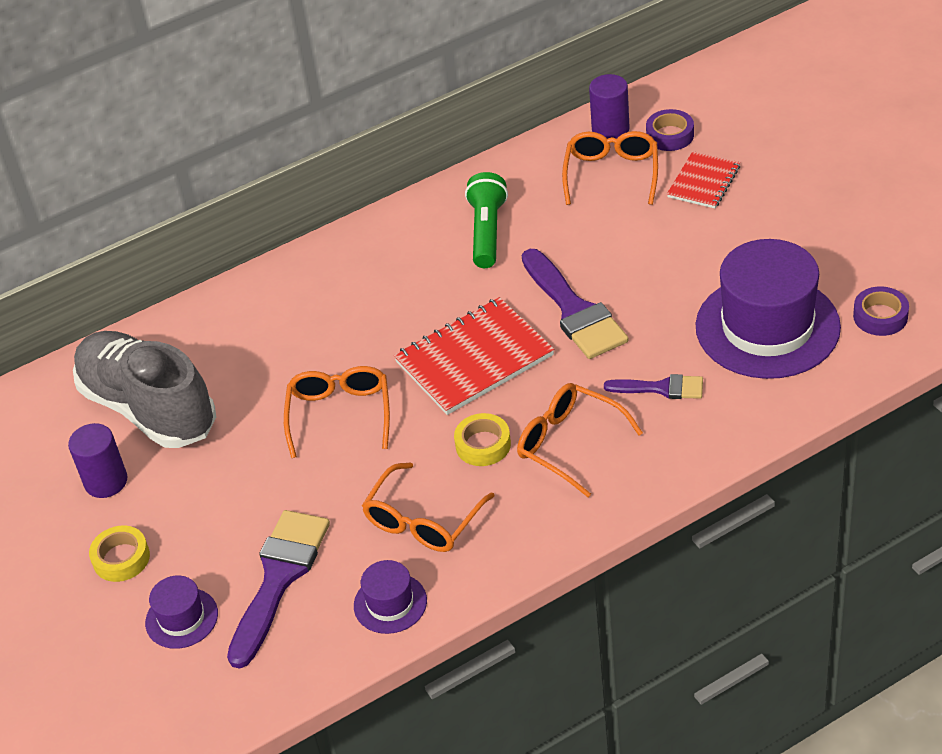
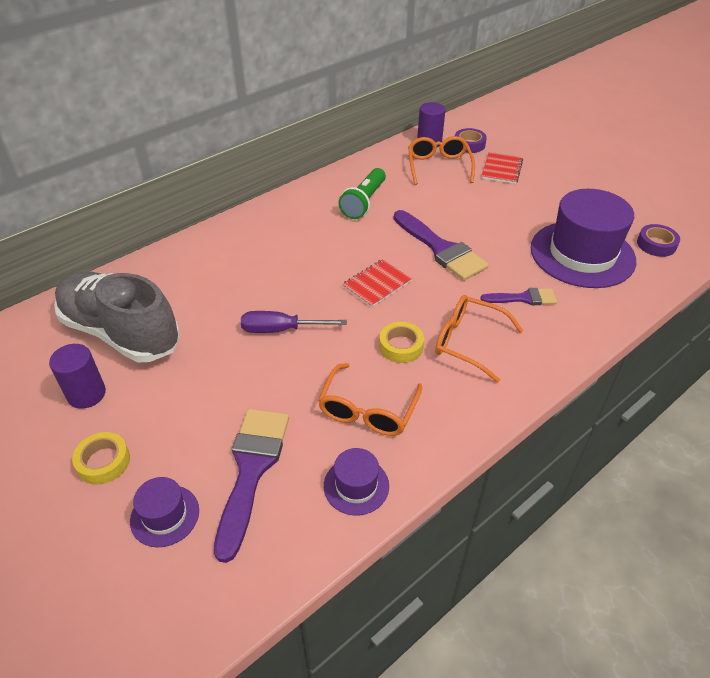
camera: 15 degrees left, 0 degrees up
orange glasses [284,366,390,458] -> purple screwdriver [241,311,347,333]
red notebook [394,297,554,415] -> red notebook [342,259,412,308], size x0.58
green flashlight [465,172,508,268] -> green flashlight turned 150 degrees counterclockwise [338,168,386,219]

